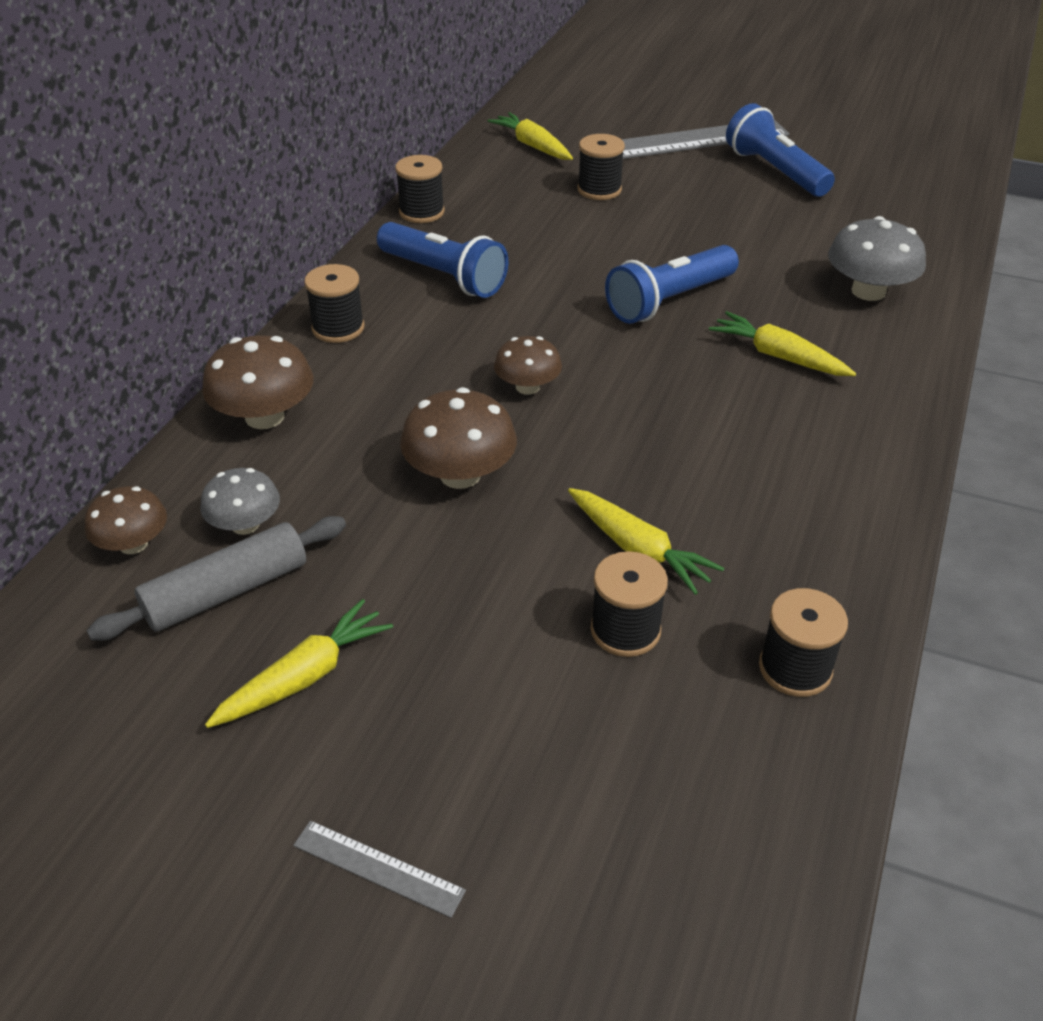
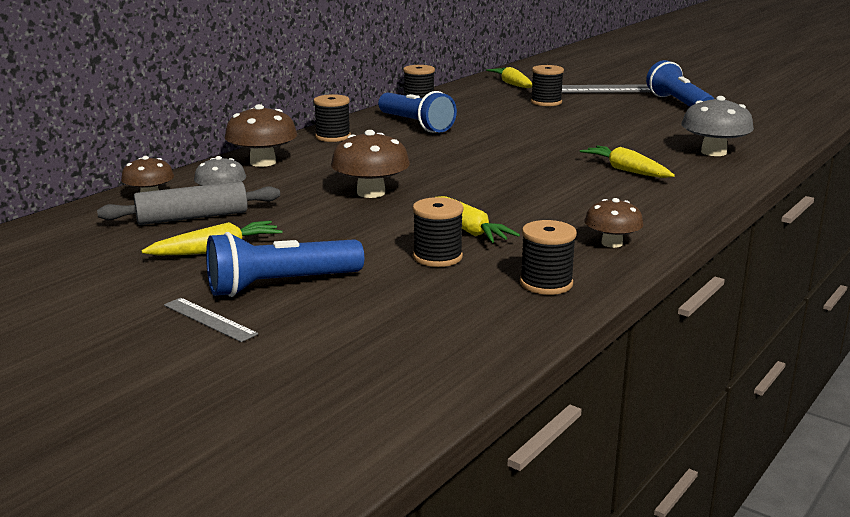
camera: 15 degrees right, 20 degrees down
brown mushroom [494,336,562,395] -> brown mushroom moved to [584,198,644,248]
blue flashlight [605,245,739,324] -> blue flashlight moved to [206,232,364,297]

